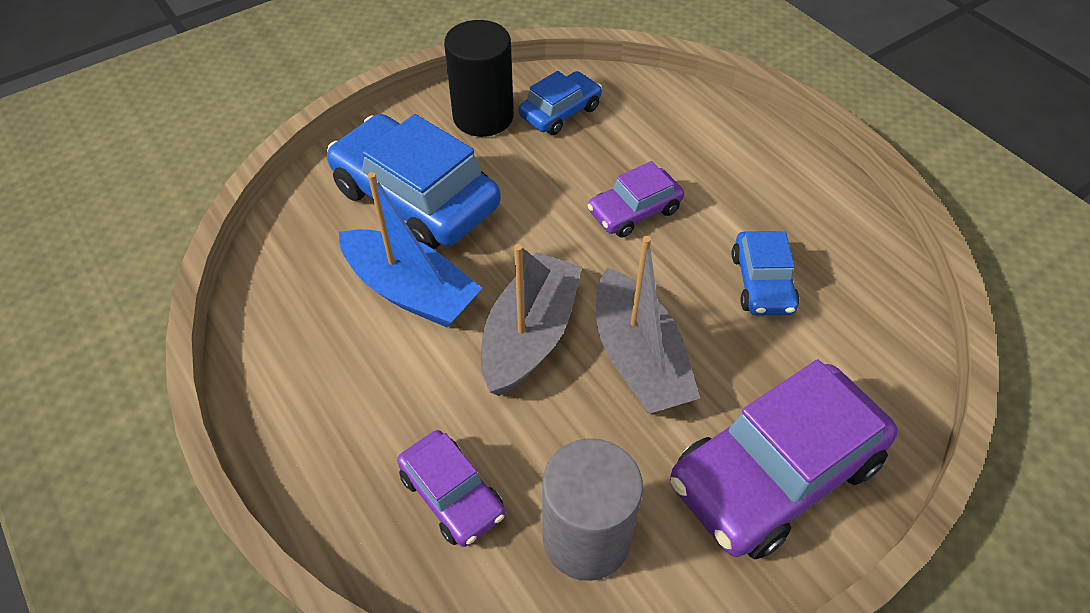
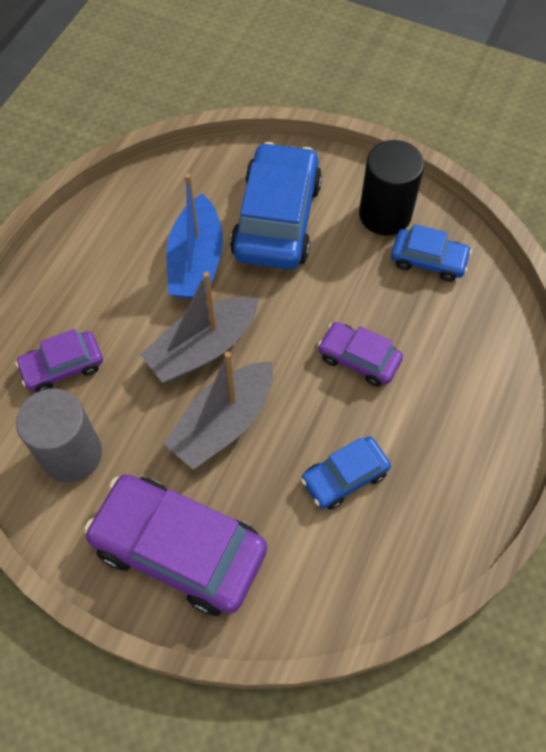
camera: 60 degrees right, 10 degrees up
purple car [397,430,505,547] -> purple car turned 45 degrees clockwise [15,329,103,392]
grey boat [481,244,582,396] -> grey boat turned 150 degrees clockwise [140,272,259,383]

